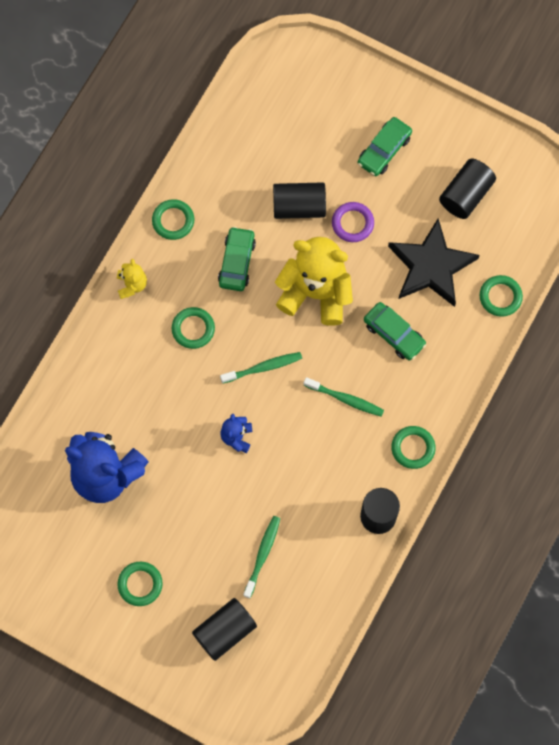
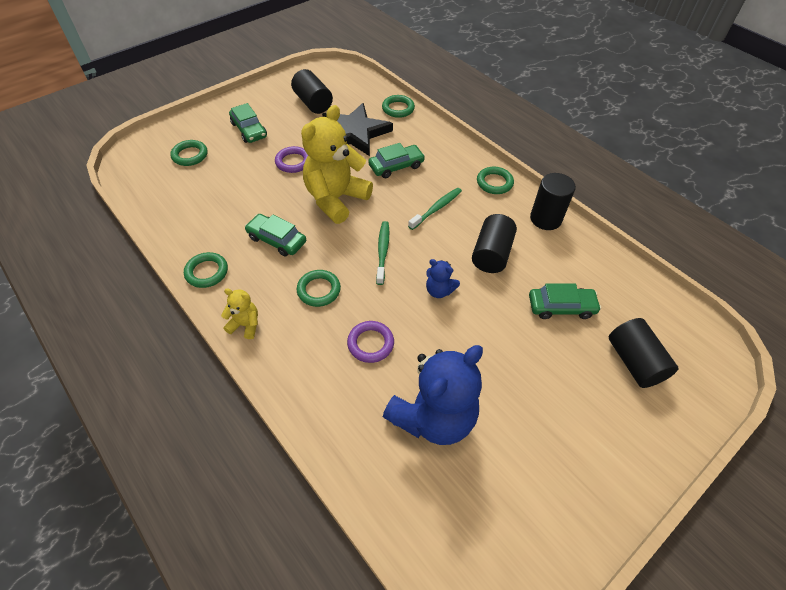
camera: 70 degrees left, 20 degrees down
green ring [117,562,163,606] -> green ring moved to [170,140,208,166]
green toothbrush [243,516,280,598] -> green car [529,283,601,319]
black cylinder [273,182,326,219] -> black cylinder moved to [472,214,517,273]
none -> purple ring [347,321,394,363]

